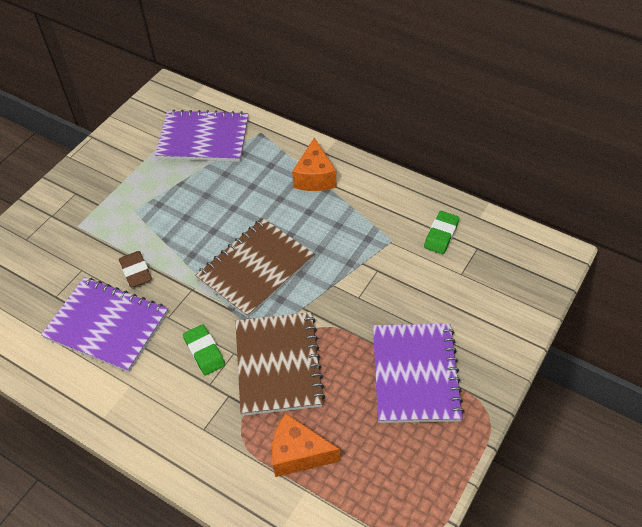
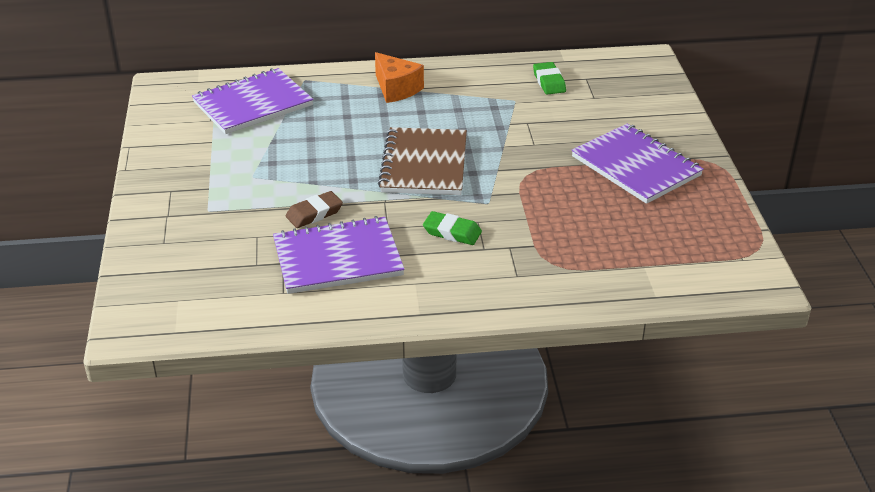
camera: 40 degrees left, 15 degrees down
brown eraser [119,251,152,287] -> brown eraser turned 60 degrees counterclockwise [286,191,343,228]
brown notebook [235,312,325,416] -> none
orange cheese [272,413,340,477] -> none

